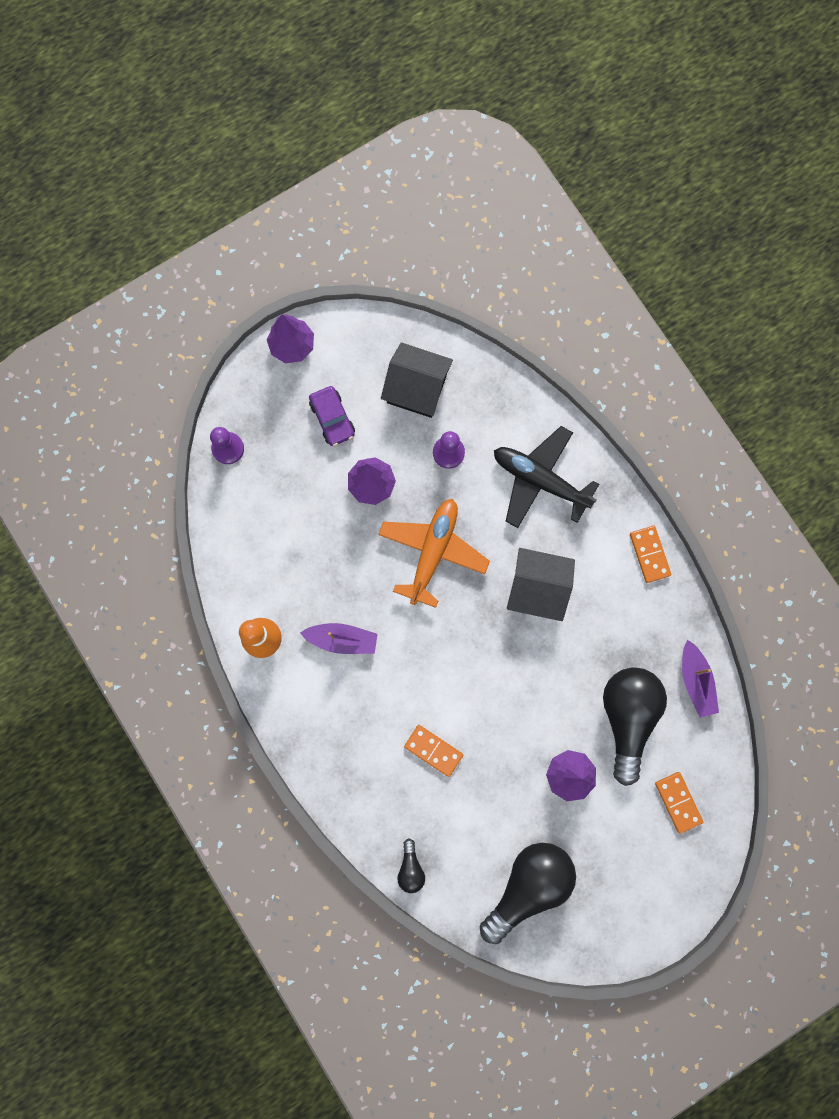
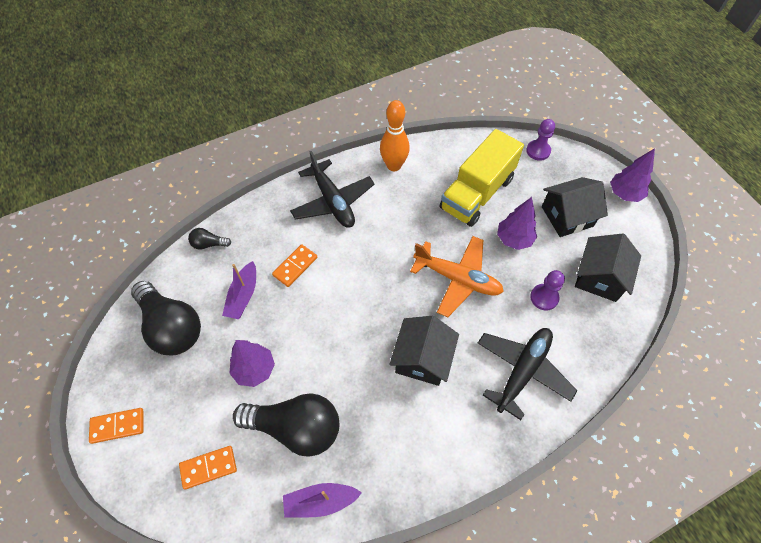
camera: 95 degrees right, 20 degrees down
purple boat [300,623,377,654] -> purple boat moved to [222,261,256,319]
purple car [309,386,355,446] -> black house [542,177,608,237]
orange domino [630,526,671,583] -> orange domino moved to [89,408,143,444]
none -> black plane [290,151,375,228]
none -> yellow truck [440,129,524,227]

